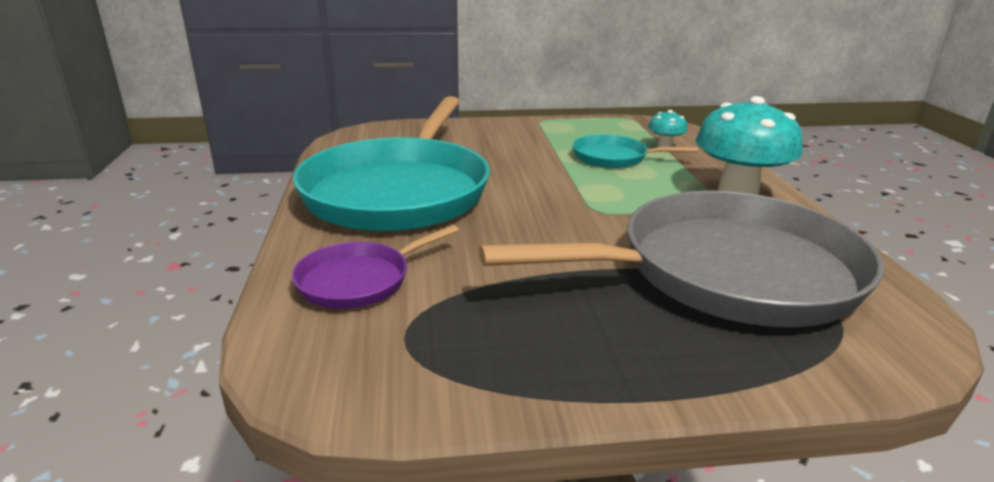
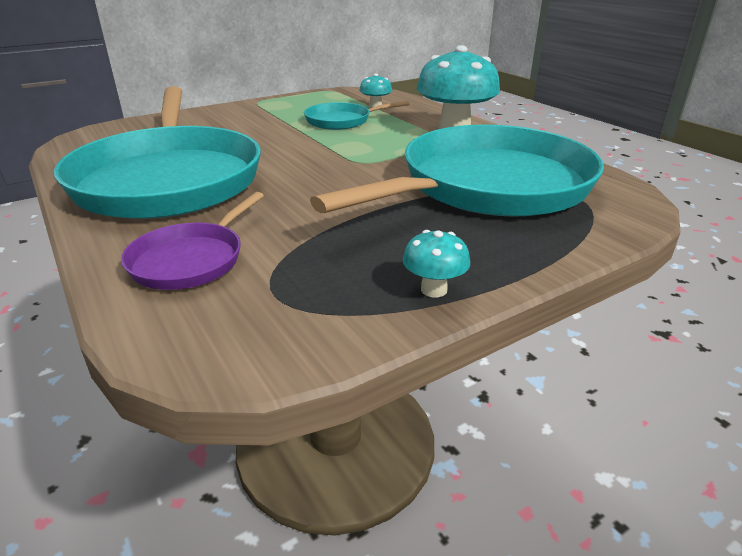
camera: 25 degrees left, 5 degrees up
grey pan [479,191,884,327] -> turquoise pan [310,124,604,217]
none -> turquoise mushroom [402,230,470,298]

